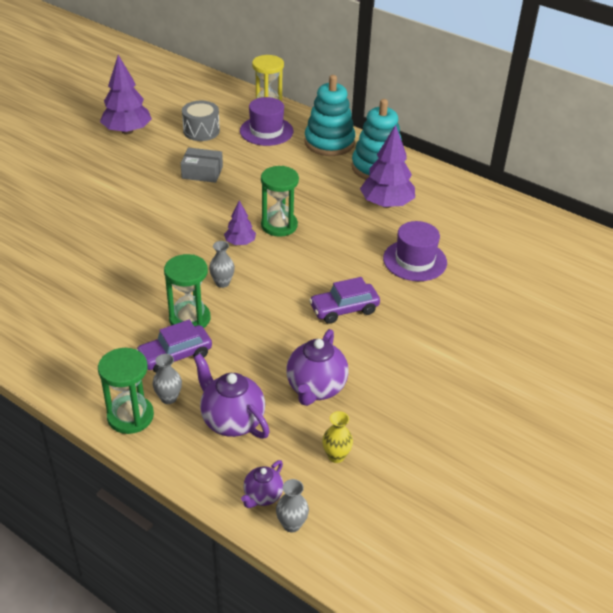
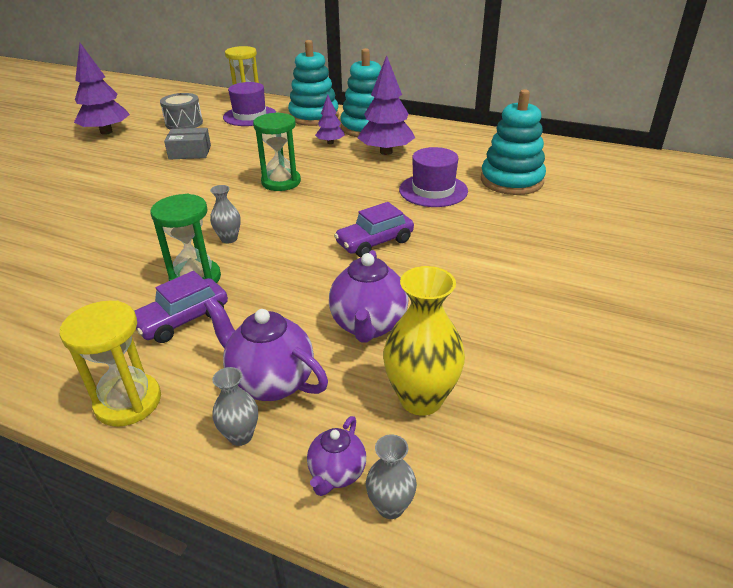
camera: 10 degrees left, 5 degrees down
green hourglass [98,348,154,434] -> yellow hourglass [60,301,161,427]
grey vase [153,354,182,404] -> grey vase moved to [212,367,258,446]
purple tree [224,201,256,245] -> purple tree moved to [315,95,345,144]
yellow vase [322,411,353,463] -> yellow vase [383,266,465,416], size x1.86
none -> turquoise stacking toy [481,89,546,195]

